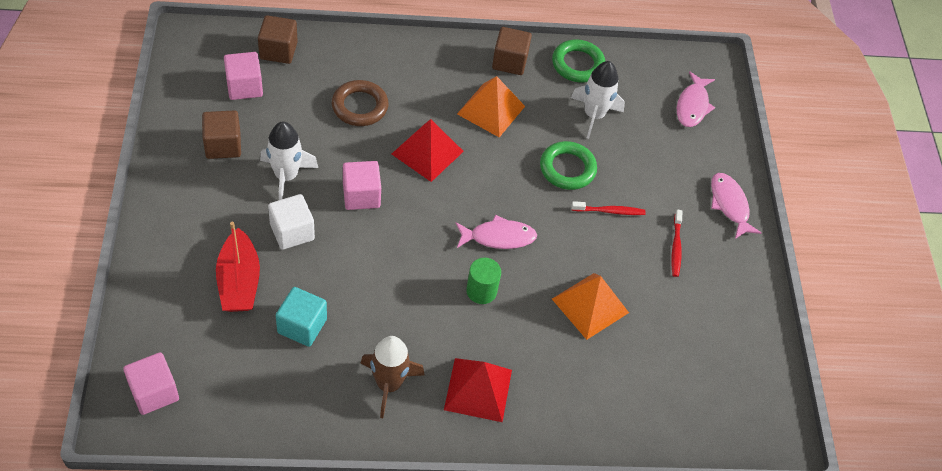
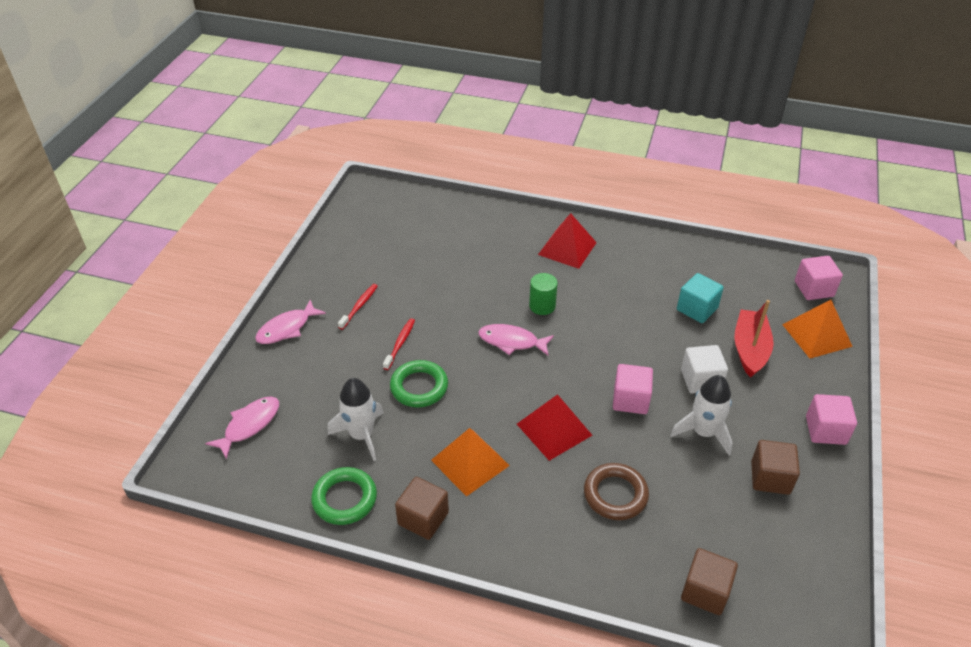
camera: 155 degrees left, 10 degrees down
pink cube [224,52,263,100] -> pink cube moved to [806,394,857,445]
brown rocket [360,336,425,418] -> none
orange pyramid [552,273,629,340] -> orange pyramid moved to [782,300,853,358]
red toothbrush [571,201,646,215] -> red toothbrush turned 90 degrees clockwise [383,318,415,370]
pink fish [711,173,761,239] -> pink fish turned 45 degrees clockwise [255,300,326,344]

